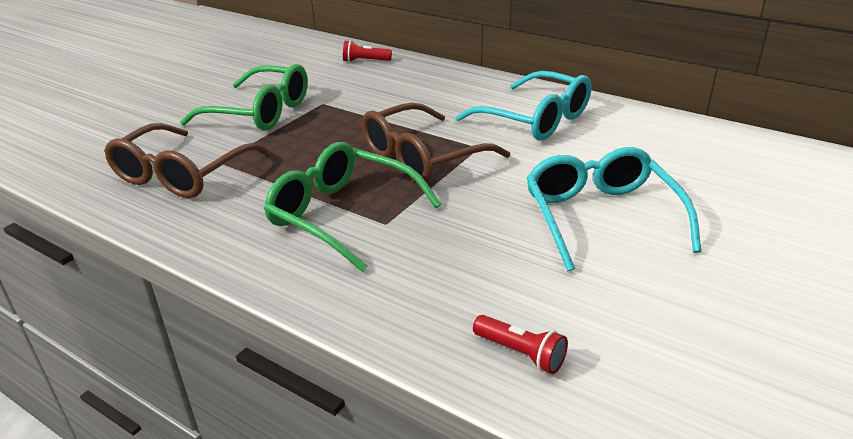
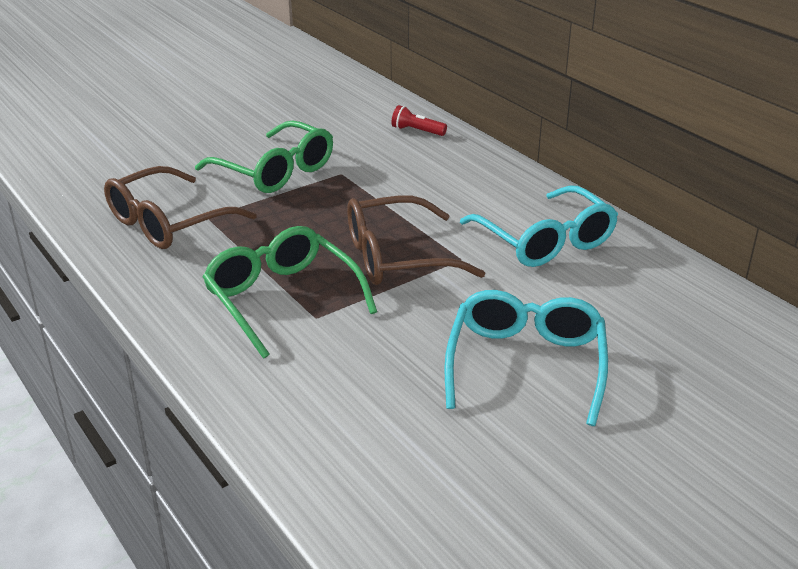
camera: 20 degrees right, 0 degrees up
red flashlight [473,315,568,374] -> none

